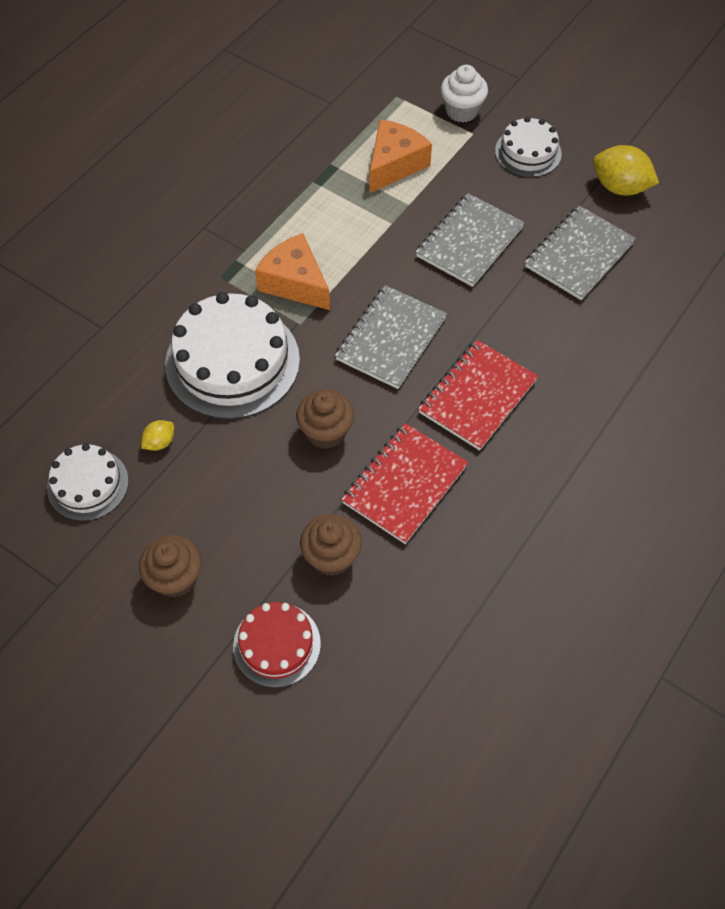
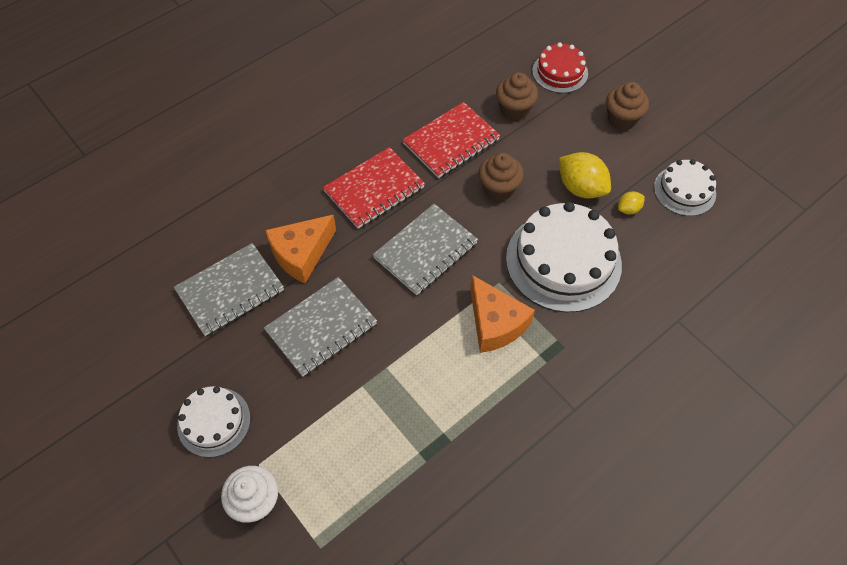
camera: 165 degrees left, 0 degrees up
orange cheese [369,119,432,193] -> orange cheese moved to [265,214,336,283]
yellow lemon [593,145,659,195] -> yellow lemon moved to [559,152,611,198]

